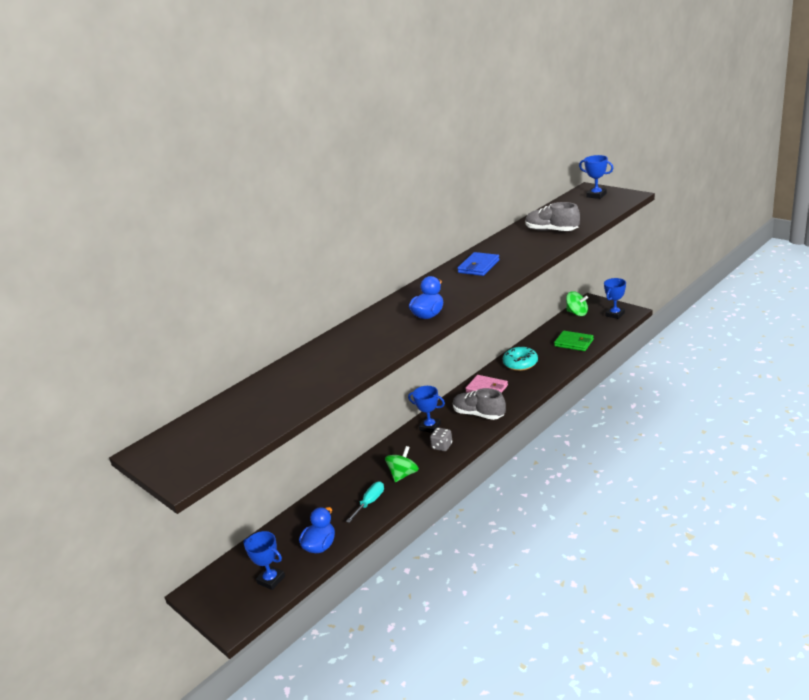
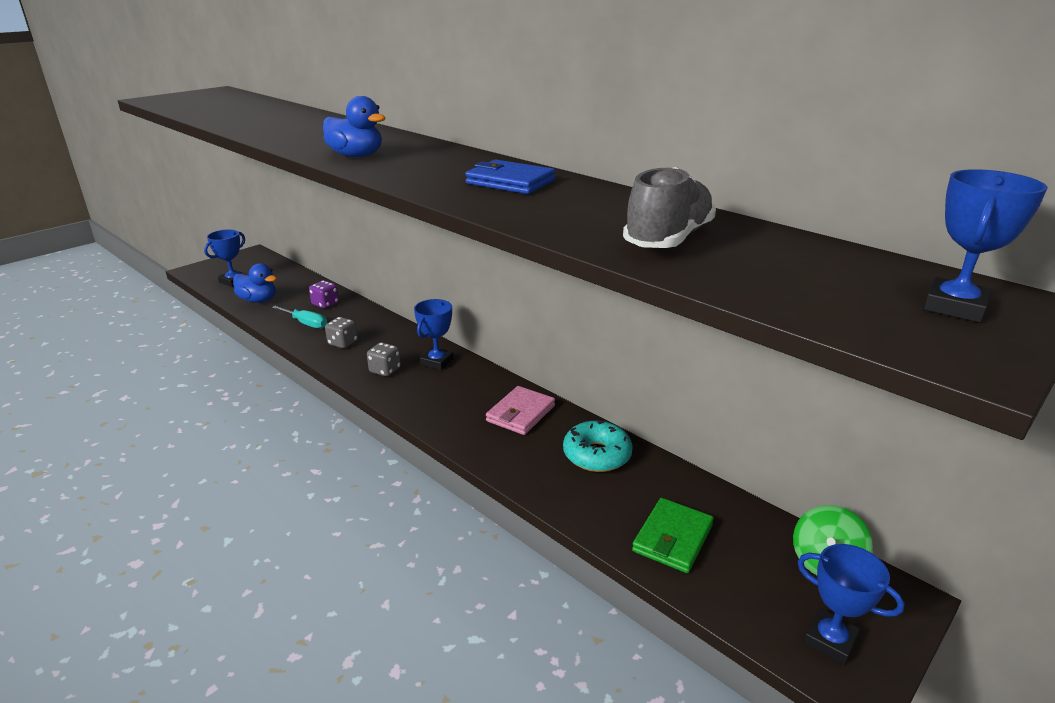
camera: 85 degrees right, 0 degrees up
green spinning top [385,446,419,482] -> grey dice [325,317,358,348]
grey shoe [453,388,506,420] -> none
none -> purple dice [309,280,339,308]

